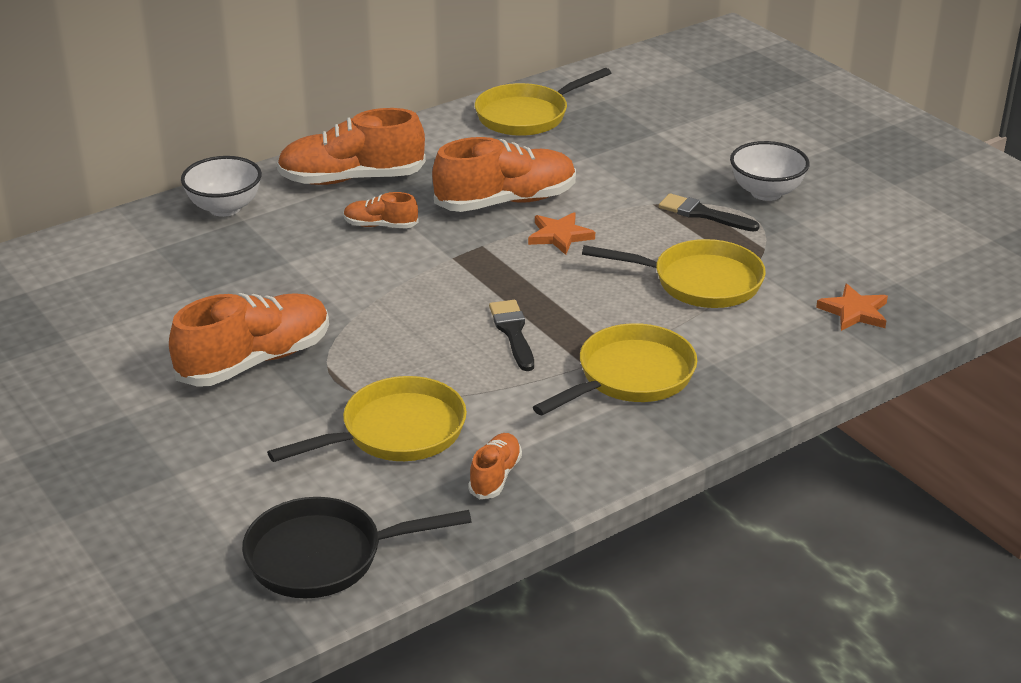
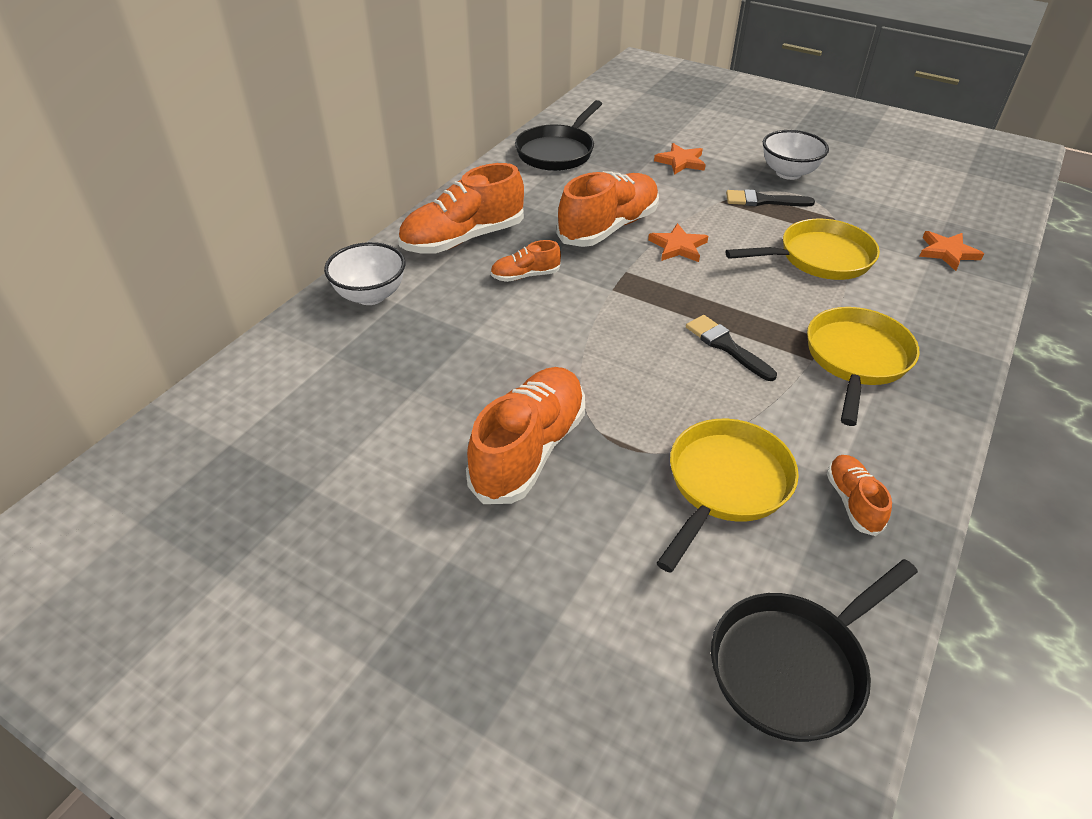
camera: 25 degrees left, 10 degrees up
yellow pan [475,68,611,136] -> black pan [515,100,602,171]
none -> orange star [654,143,706,175]

